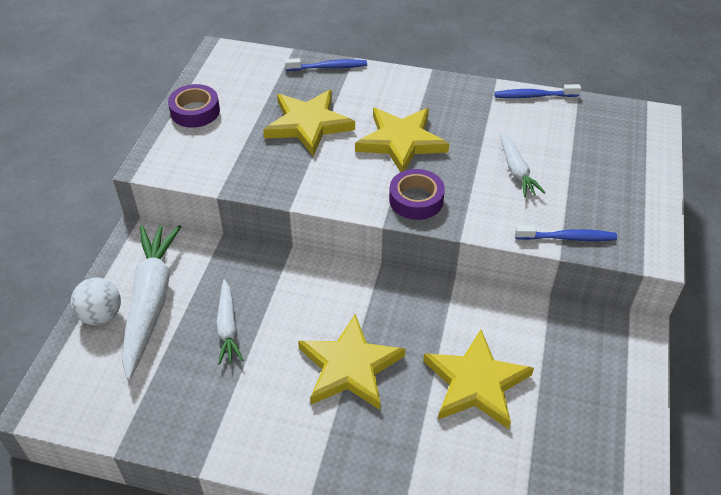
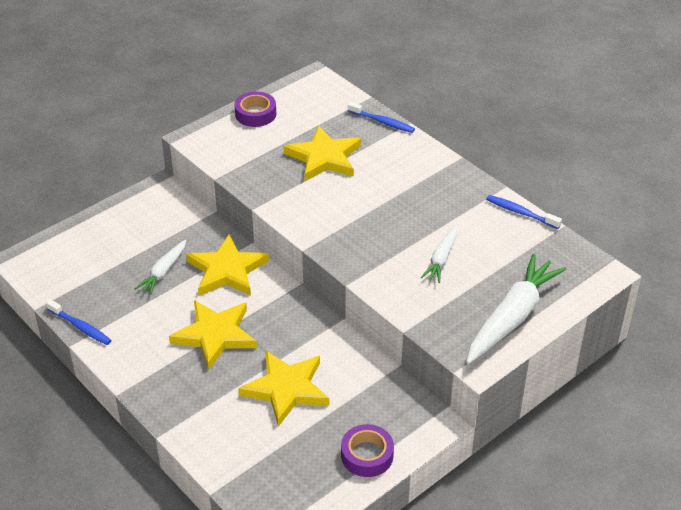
camera: 35 degrees right, 5 degrees down
white ball [71,278,121,325] -> none
white carrot [122,225,181,380] -> white carrot moved to [467,254,567,364]
yellow star [355,108,449,172] -> yellow star moved to [186,234,269,296]
purple tape [389,169,445,220] -> purple tape moved to [341,424,394,477]
blue toothbrush [515,225,617,241] -> blue toothbrush moved to [46,299,111,345]

